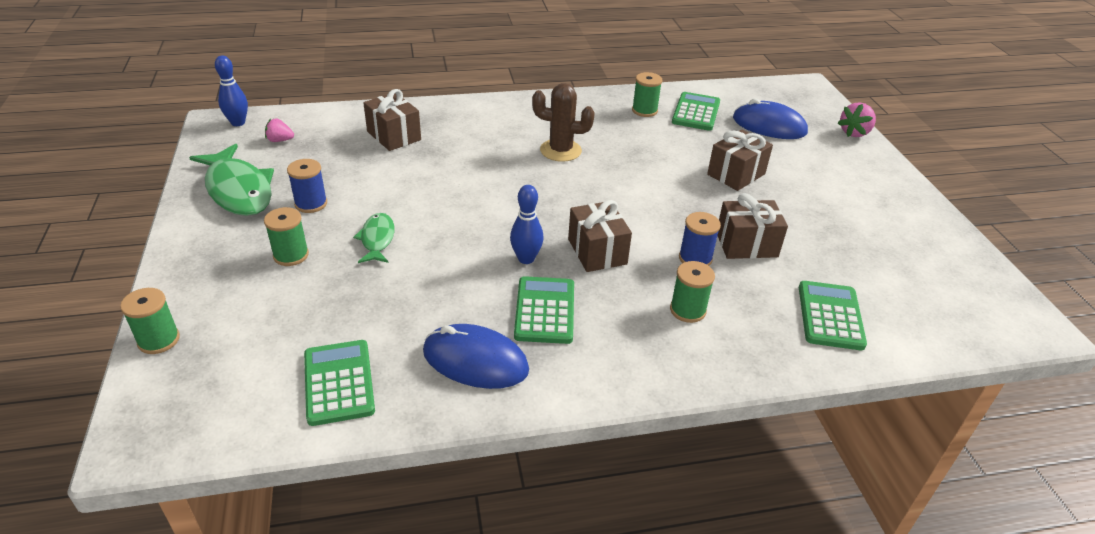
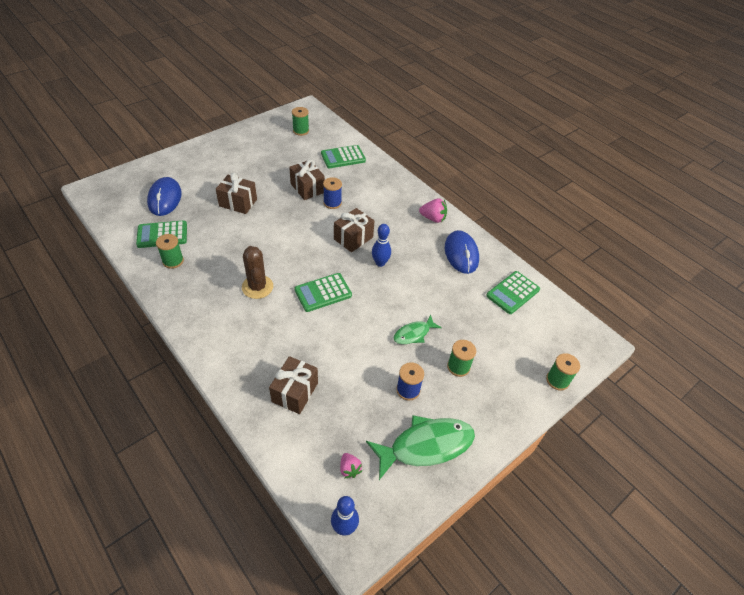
camera: 120 degrees left, 10 degrees up
green fish [189,144,274,216] -> green fish turned 45 degrees clockwise [366,415,475,480]
green calculator [514,276,574,344] -> green calculator moved to [294,273,352,312]
green spool [670,261,715,323] -> green spool moved to [292,107,309,136]
pink strawberry [838,102,876,137] -> pink strawberry moved to [419,199,447,223]

